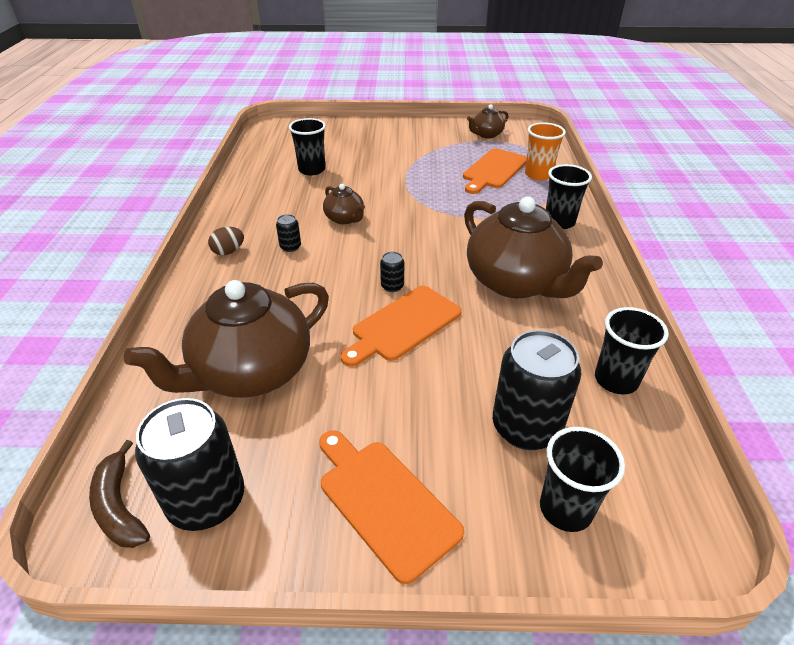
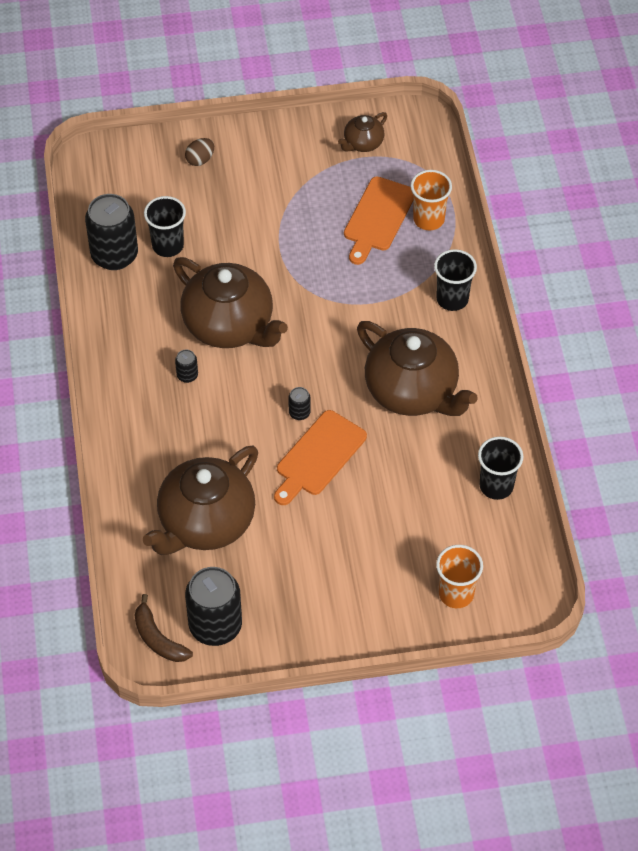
camera: 10 degrees left, 15 degrees up
brown egg [208,227,244,255] -> brown egg moved to [185,138,214,166]
orange cutting board [319,430,464,584] -> none
brown teapot [323,184,365,224] -> brown teapot [173,257,288,348], size x2.13
black can [493,330,582,450] -> black can moved to [85,194,138,270]
black cup [540,427,625,532] -> orange cup [436,545,483,608]

